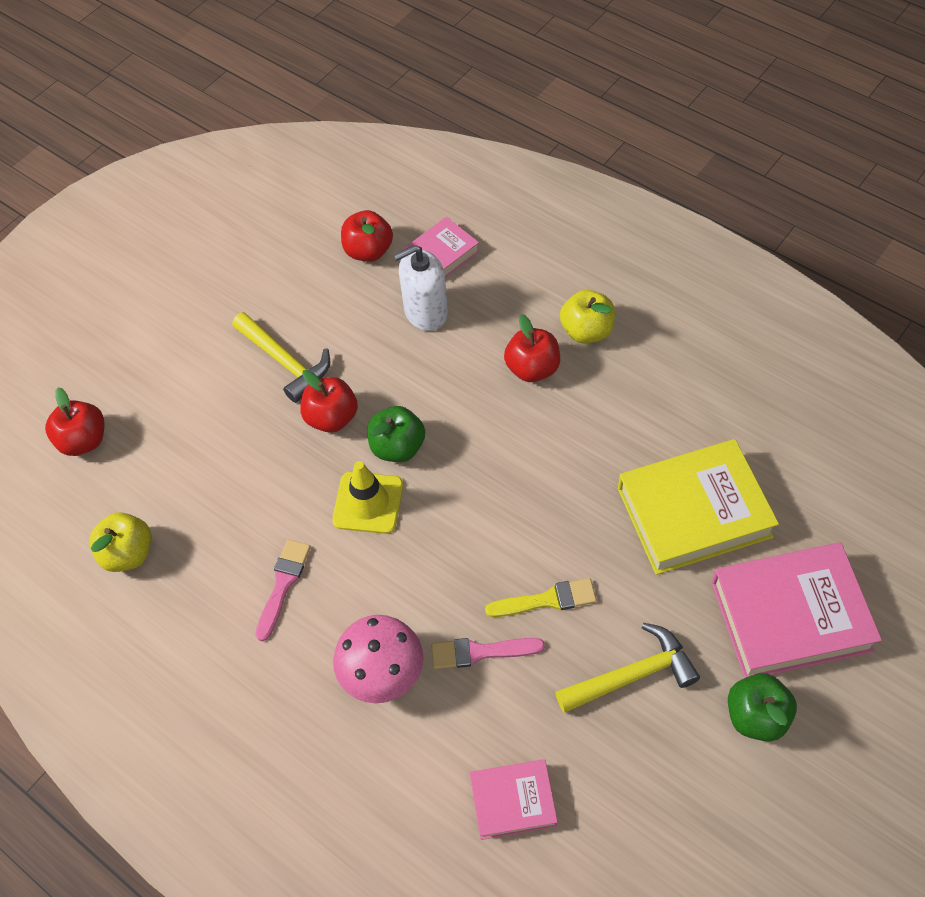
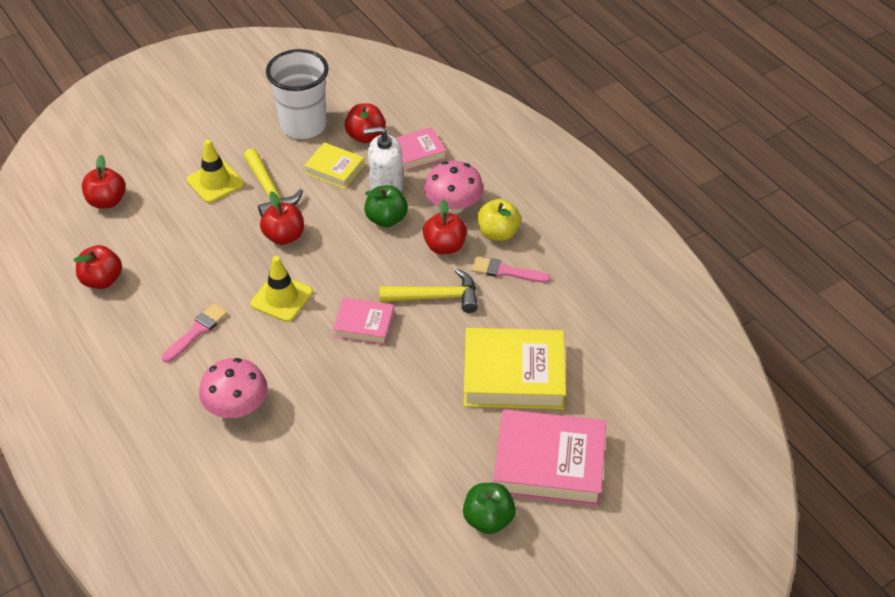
camera: 15 degrees right, 10 degrees down
yellow apple [89,512,152,572] -> red apple [74,245,122,289]
green apple [367,406,425,462] -> green apple moved to [364,185,408,227]
pink brush [431,638,545,669] -> pink brush moved to [471,257,551,283]
pink book [470,759,558,840] -> pink book moved to [333,297,394,345]
yellow brush [485,578,597,617] -> none
yellow hammer [555,623,700,713] -> yellow hammer moved to [379,269,478,313]
none -> yellow traffic cone [186,140,244,203]
none -> white cup [266,49,329,139]
none -> yellow book [304,142,365,189]
none -> pink mushroom [424,161,484,214]

